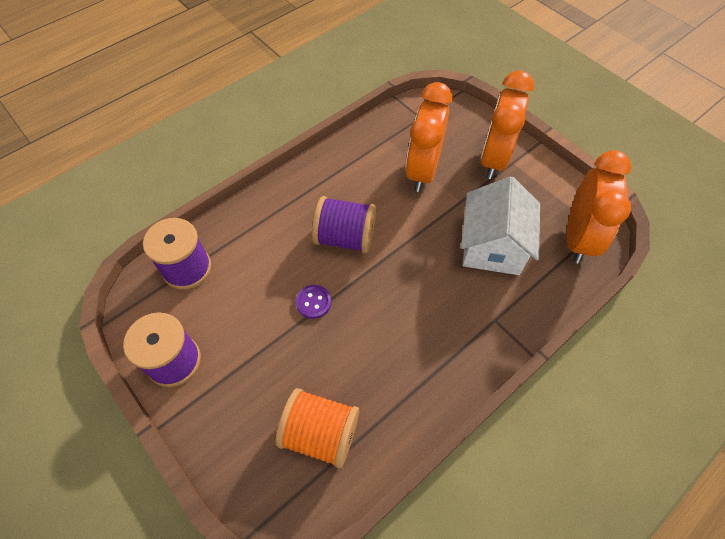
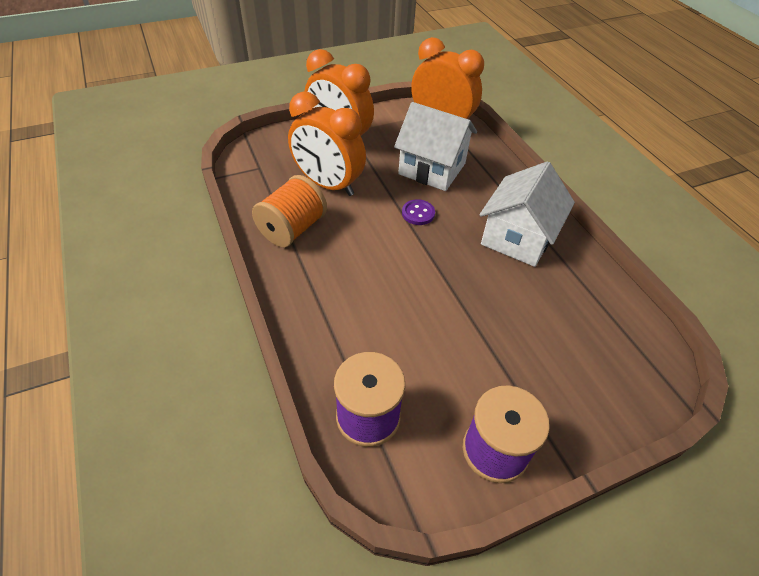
camera: 75 degrees left, 10 degrees down
orange spool [276,388,359,468] -> orange spool moved to [252,175,327,247]
purple button [296,285,331,319] -> purple button moved to [402,199,435,225]
purple spool [312,196,376,253] -> none
none -> white house [479,161,575,267]

